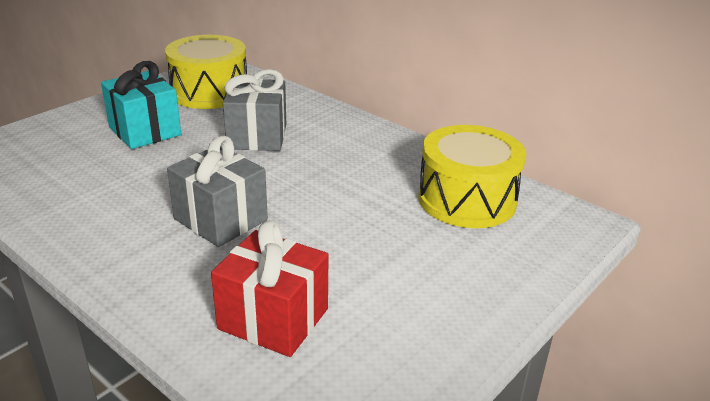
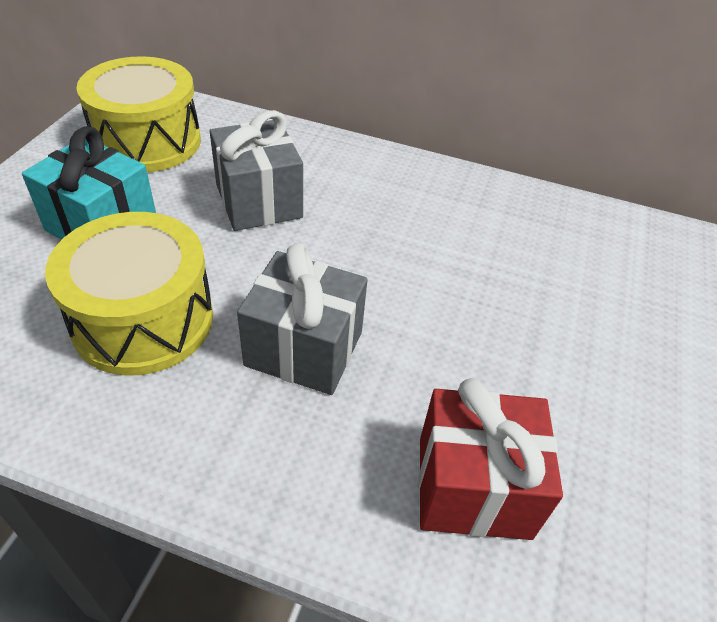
camera: 25 degrees left, 15 degrees up
yellow drum [418,125,526,228] -> yellow drum moved to [45,212,213,376]

